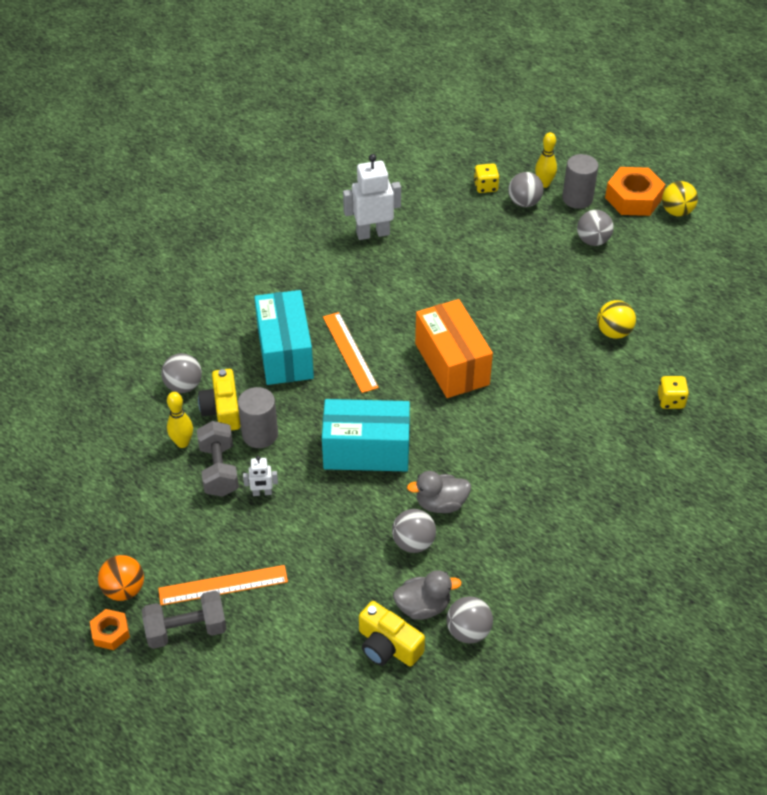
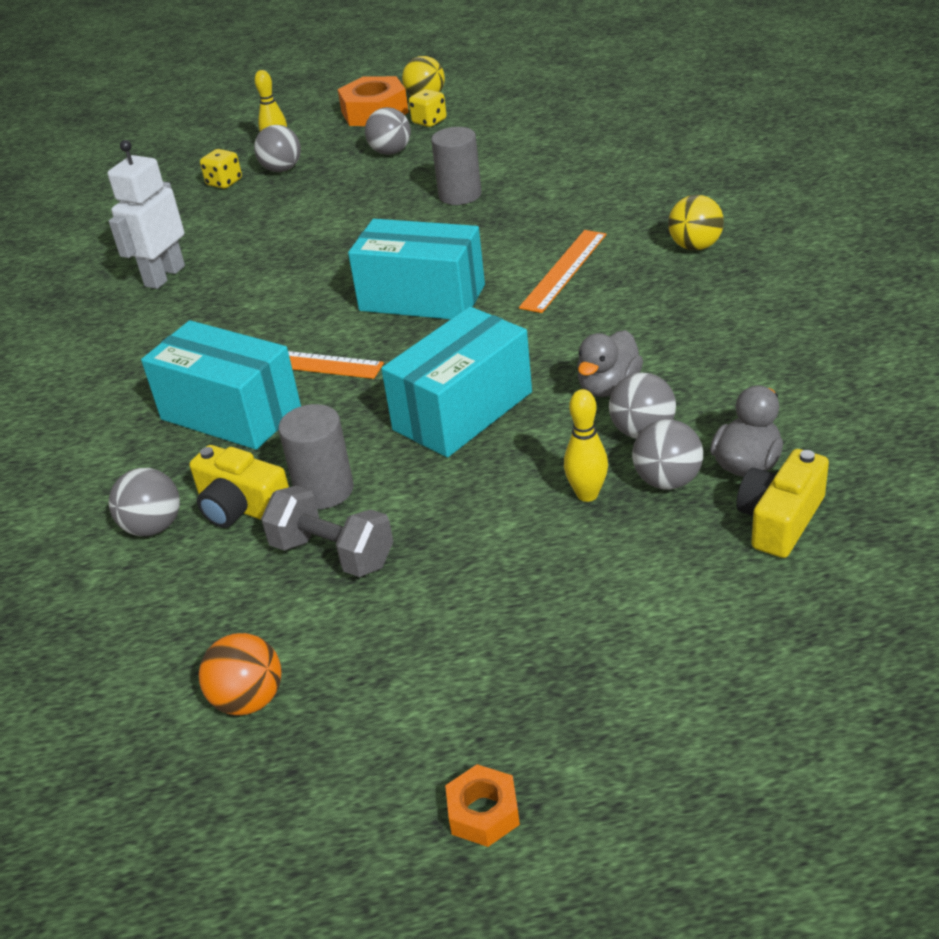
camera: 45 degrees left, 10 degrees down
orange ball [98,555,144,601] -> orange ball moved to [199,633,282,715]
grey dumbbell [142,591,227,649] -> none
orange ruler [158,565,288,606] -> orange ruler moved to [519,230,606,313]
yellow bowling pin [167,392,193,448] -> yellow bowling pin moved to [564,389,608,502]
white robot [243,456,278,496] -> none
yellow camera [359,601,425,667] -> yellow camera turned 135 degrees clockwise [736,449,829,558]
orange box [415,299,493,398] -> turquoise box [348,219,485,319]
grey ball [446,596,493,643] -> grey ball moved to [632,420,703,490]
grey cylinder [562,154,598,209] -> grey cylinder moved to [431,127,481,205]
yellow ball [597,300,636,339] -> yellow ball moved to [668,195,724,251]
yellow dice [658,376,689,409] -> yellow dice moved to [409,89,447,127]

